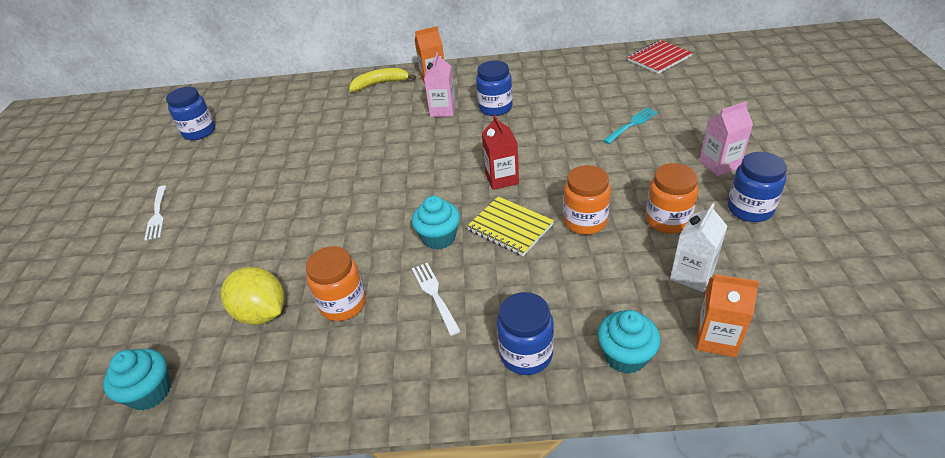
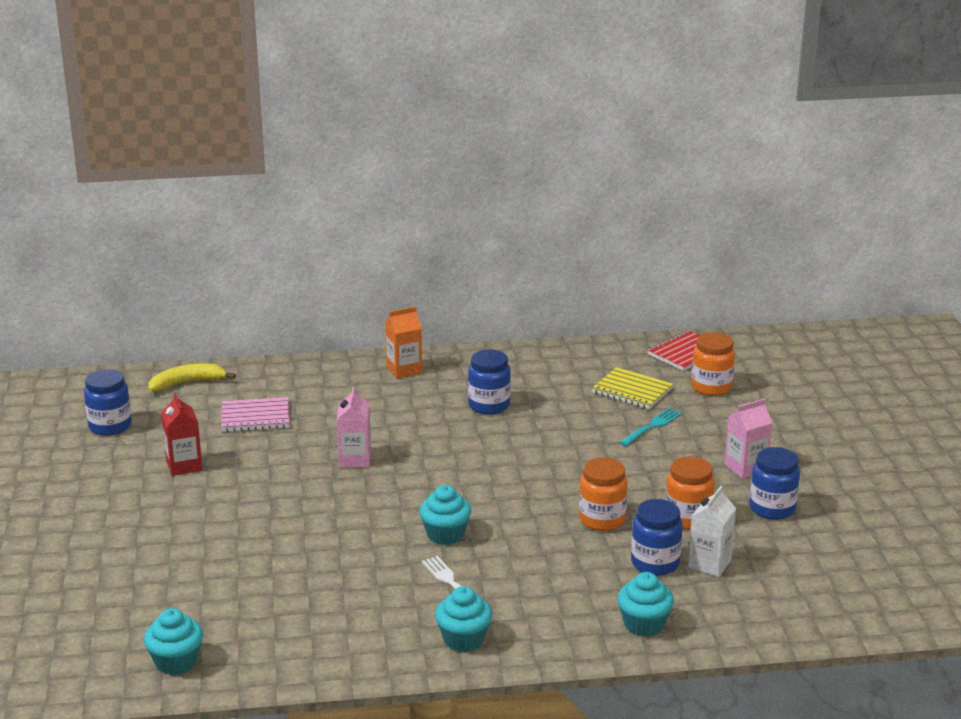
camera: 10 degrees left, 15 degrees down
white fork [144,186,166,241] -> none
yellow lemon [221,267,285,325] -> none
orange jar [306,246,366,321] -> orange jar moved to [691,332,735,396]
yellow banana [349,68,416,92] -> yellow banana moved to [149,363,236,392]
pink carton [424,52,456,117] -> pink carton moved to [337,387,371,468]
yellow notebook [467,196,554,256] -> yellow notebook moved to [592,367,673,409]
red carton [482,115,519,190] -> red carton moved to [161,393,203,476]
blue jar [497,292,554,375] -> blue jar moved to [631,499,683,576]
orange carton [696,274,759,357] -> none
none -> pink notebook [221,397,290,432]
none -> turquoise cupcake [435,586,492,652]

